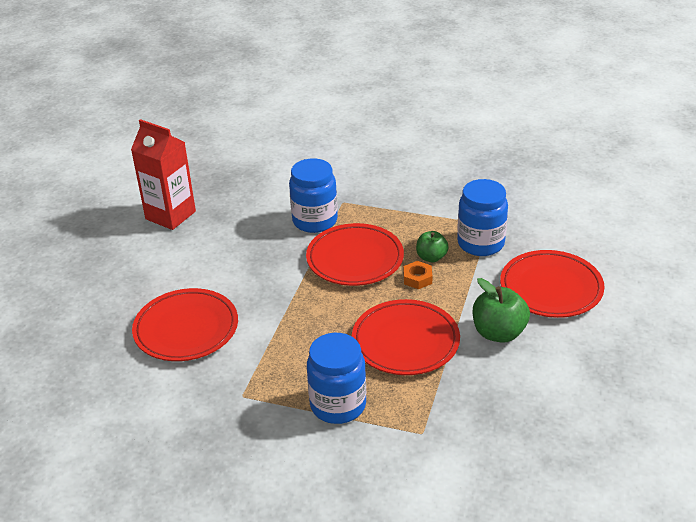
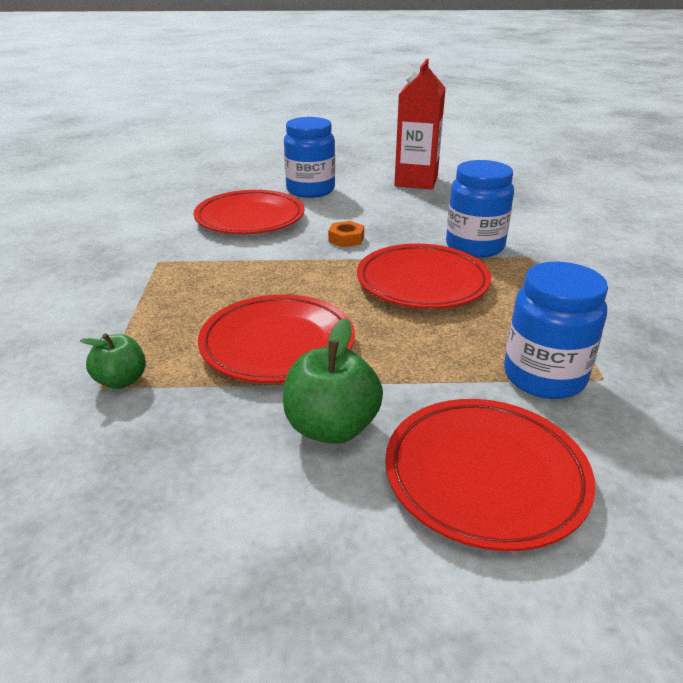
camera: 70 degrees right, 5 degrees down
blue jar [307,333,366,424] -> blue jar moved to [284,117,335,198]
orange nut [404,261,432,289] -> orange nut moved to [328,221,364,247]
green apple [416,231,449,262] -> green apple moved to [80,333,146,389]

